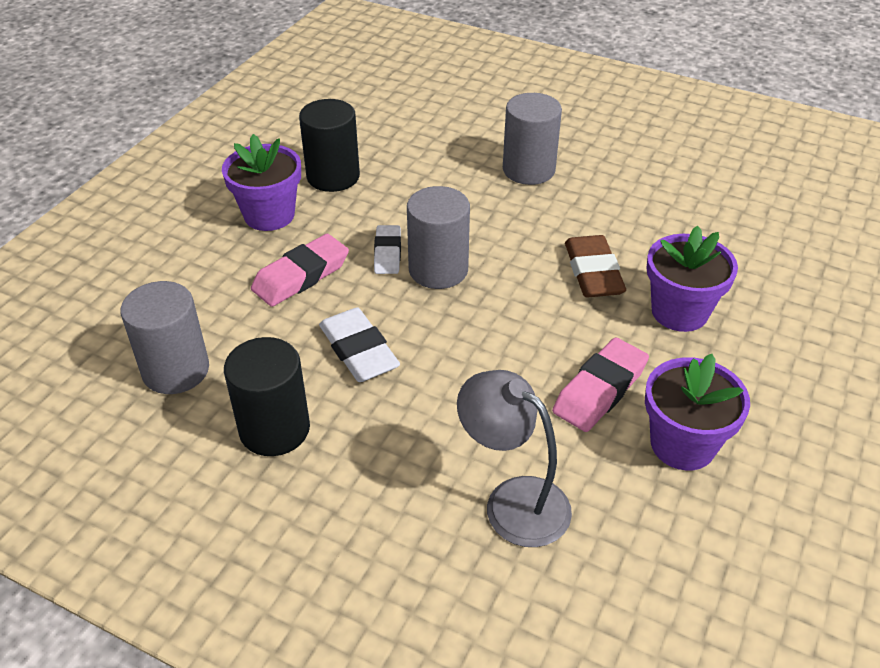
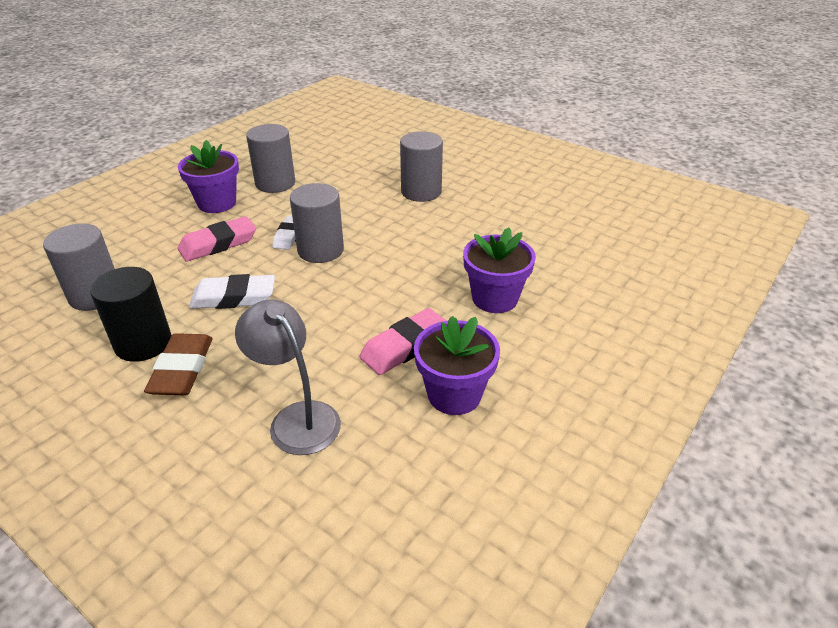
camera: 10 degrees right, 5 degrees down
black cylinder [299,99,360,192] -> grey cylinder [246,124,295,193]
white eraser [319,307,400,382] -> white eraser turned 75 degrees counterclockwise [189,274,275,309]
brown eraser [565,235,626,297] -> brown eraser moved to [144,333,213,395]

